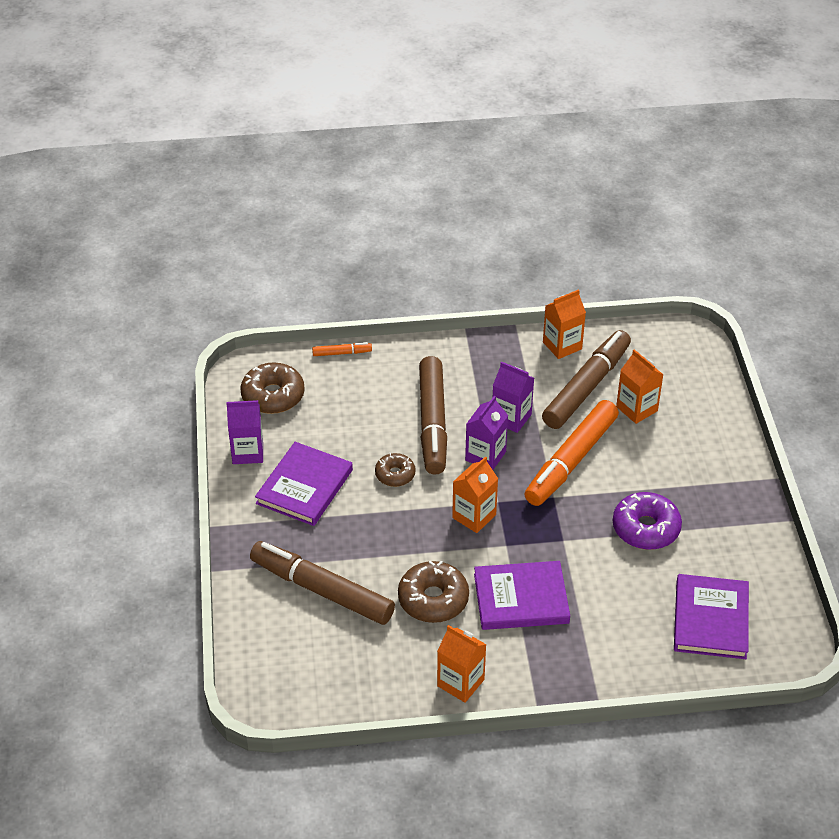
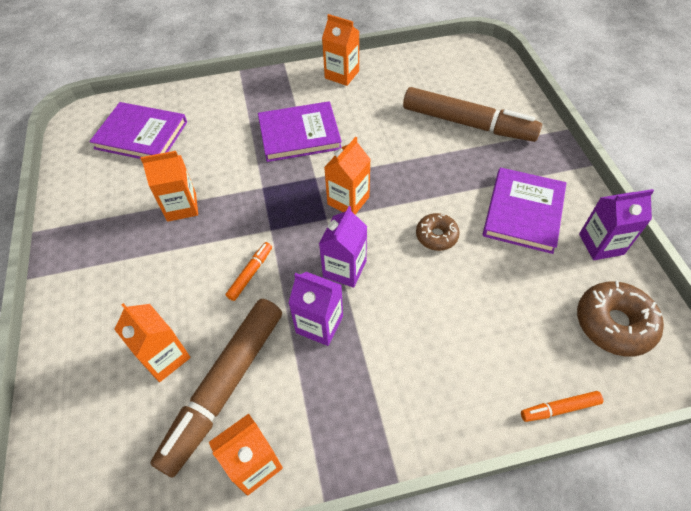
camera: 175 degrees right, 10 degrees up
brown donut [398,561,469,623] -> none
brown marker [419,356,447,475] -> none
orange marker [524,400,619,506] -> orange marker [226,242,272,301], size x0.43
purple donut [613,492,682,550] -> orange carton [140,151,198,222]
purple book [674,574,749,659] -> purple book turned 75 degrees counterclockwise [89,102,187,159]

